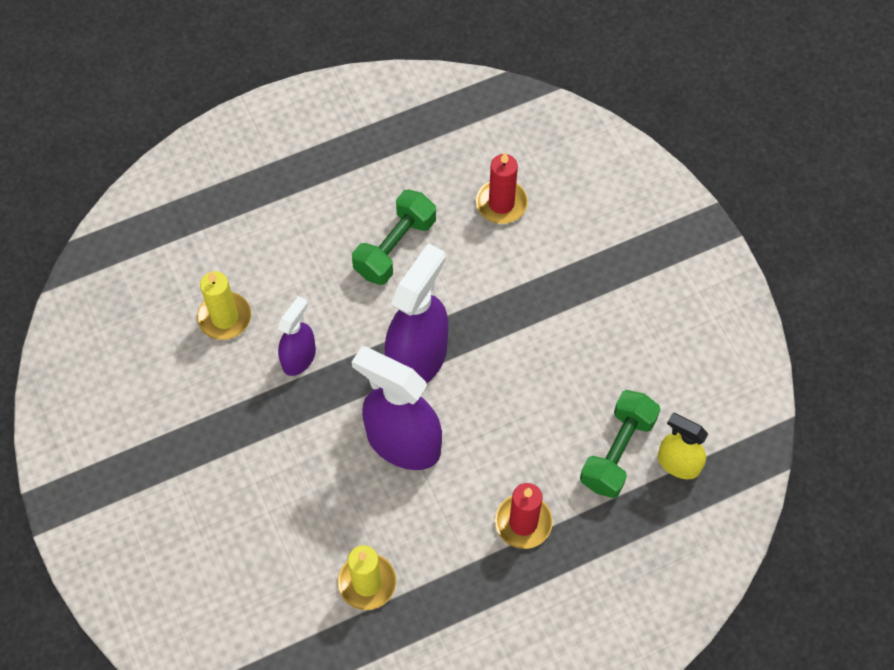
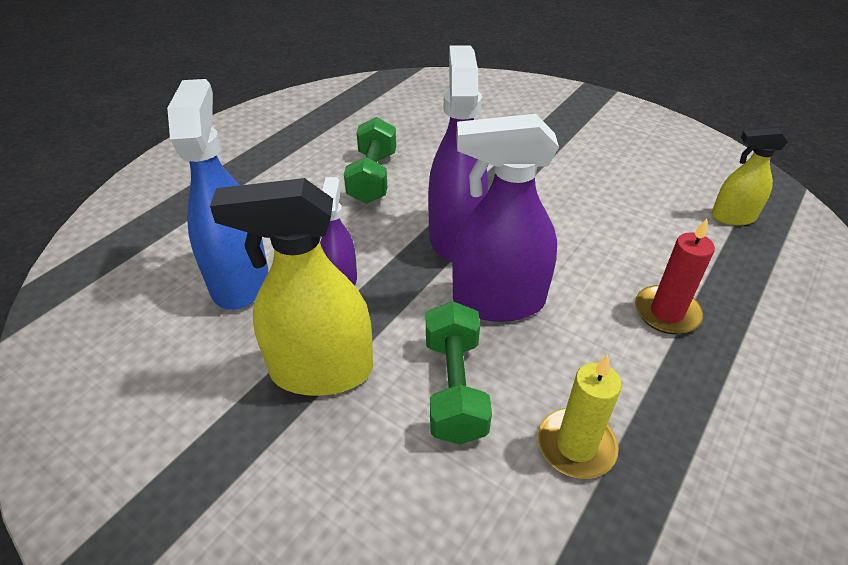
camera: 30 degrees left, 20 degrees down
yellow candle [197,271,251,340] -> blue spray bottle [167,79,268,310]
red candle [476,152,528,224] -> none
green dumbbell [580,390,661,498] -> green dumbbell moved to [426,301,492,445]
none -> yellow spray bottle [210,178,373,396]

